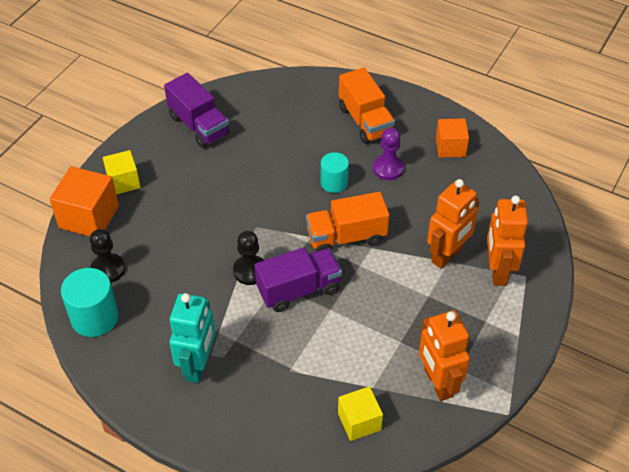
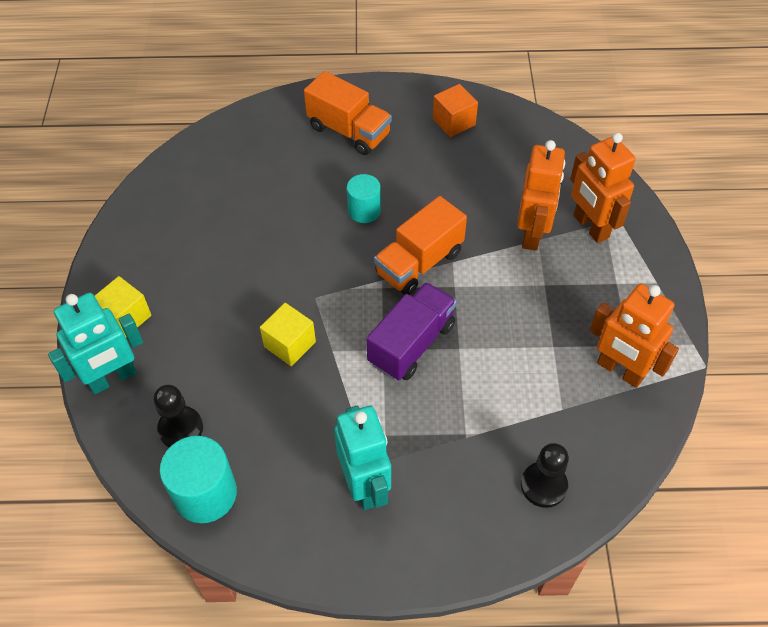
camera: 30 degrees left, 5 degrees up
orange cube [50,166,119,236] -> turquoise robot [48,292,143,395]
purple truck [164,73,230,148] -> none
black pawn [233,231,264,285] -> black pawn moved to [521,443,569,508]
yellow cube [338,387,383,441] -> yellow cube moved to [260,303,316,366]
purple pawn [373,128,404,180] -> none

